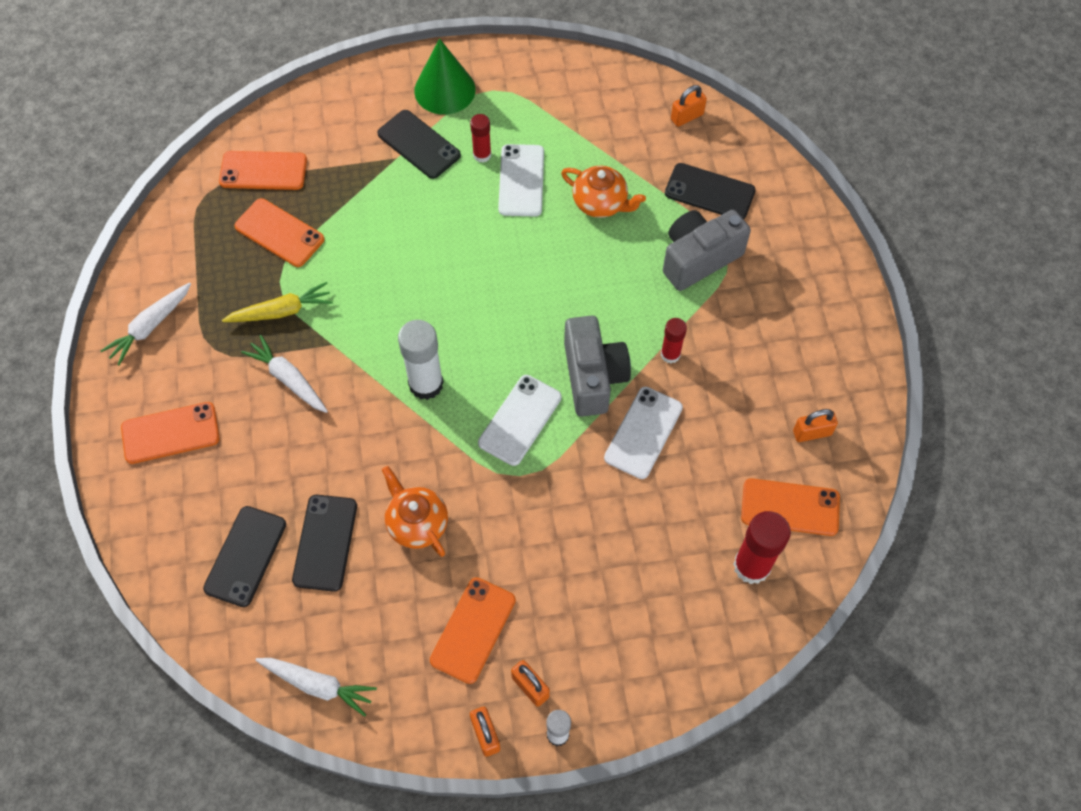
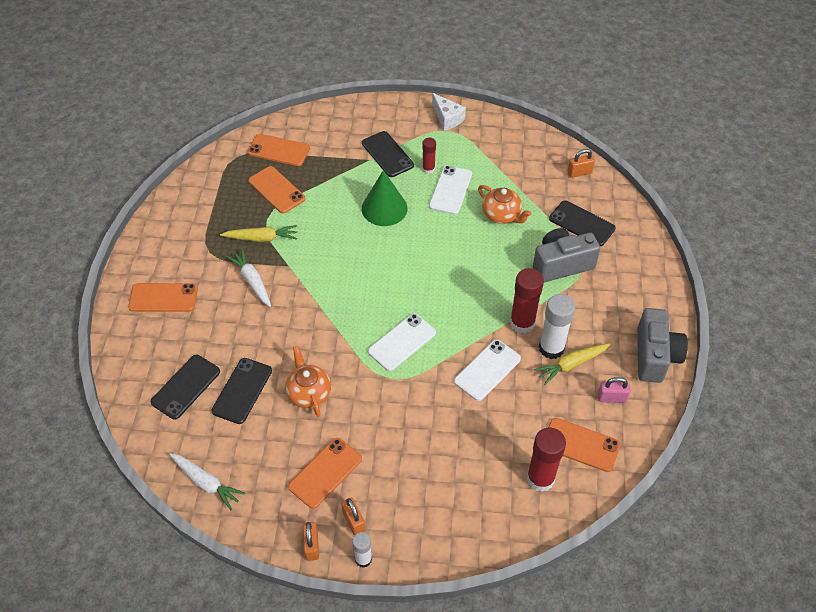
camera: 15 degrees right, 10 degrees down
white carrot [101,282,191,366] -> none
white glue stick [398,320,444,400] -> white glue stick moved to [539,294,575,359]
green cone [414,39,475,115] -> green cone moved to [362,170,408,226]
grey camera [564,315,631,417] -> grey camera moved to [637,308,688,383]
red glue stick [661,318,687,364] -> red glue stick [510,268,544,333], size x1.73
orange padlock [793,409,838,442] -> pink padlock [598,377,630,403]
none -> white cheese [432,93,466,131]
none -> yellow carrot [534,343,611,385]

